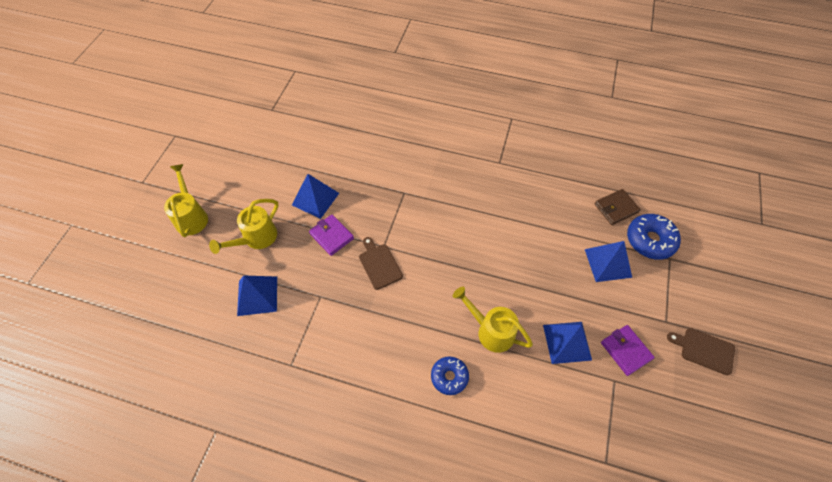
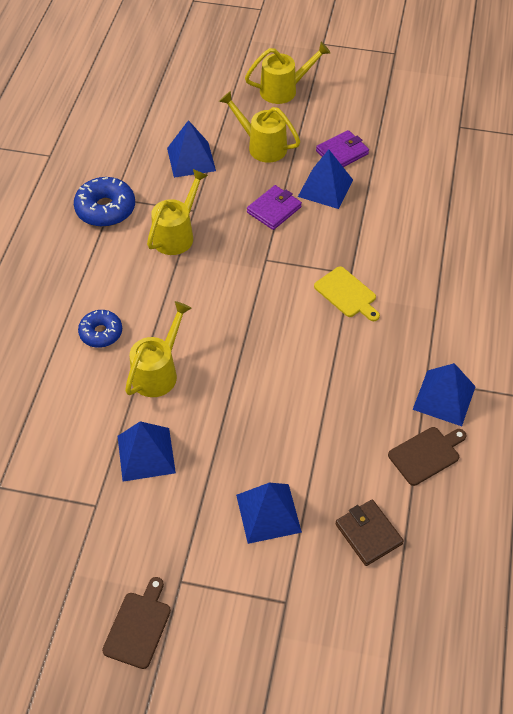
camera: 85 degrees right, 5 degrees down
brown cutting board [359,237,403,290] -> brown cutting board moved to [388,427,466,486]
purple wallet [601,325,655,376] -> purple wallet moved to [316,130,369,167]
blue donut [627,214,681,260] -> blue donut moved to [74,177,135,227]
none -> yellow watering can [147,169,208,255]
none -> yellow cutting board [314,266,380,321]
none -> blue pyramid [413,363,476,426]

